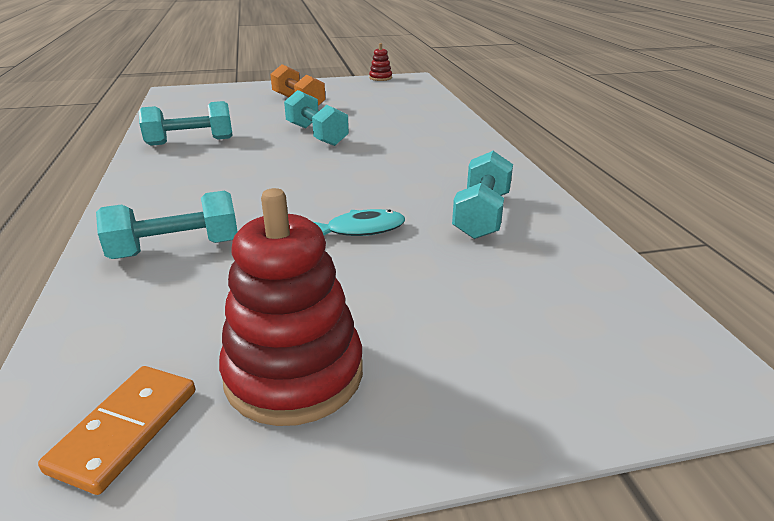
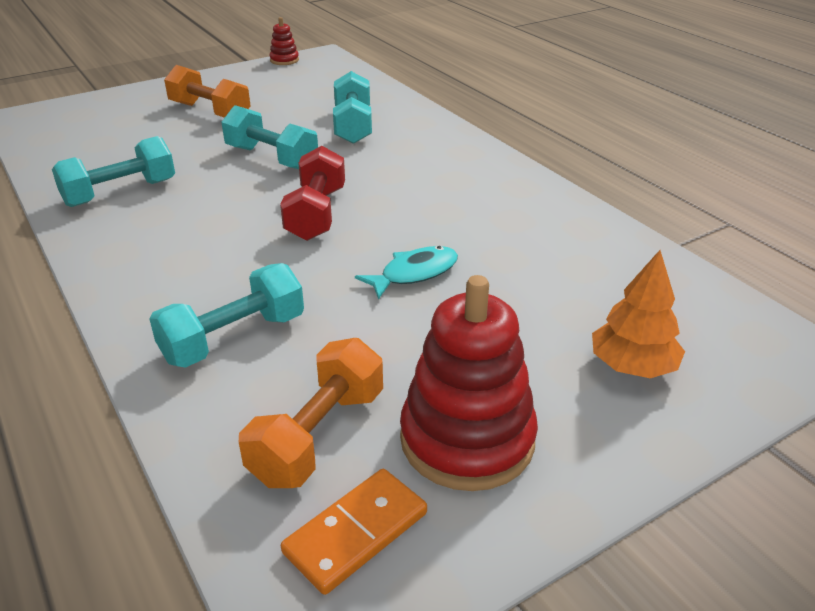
camera: 20 degrees left, 5 degrees up
orange domino [38,366,195,495] -> orange domino turned 45 degrees clockwise [281,469,427,595]
turquoise dumbbell [452,151,513,239] -> turquoise dumbbell moved to [333,71,372,144]
none -> orange dumbbell [239,338,383,488]
none -> red dumbbell [280,146,345,241]
none -> orange tree [592,250,685,378]

